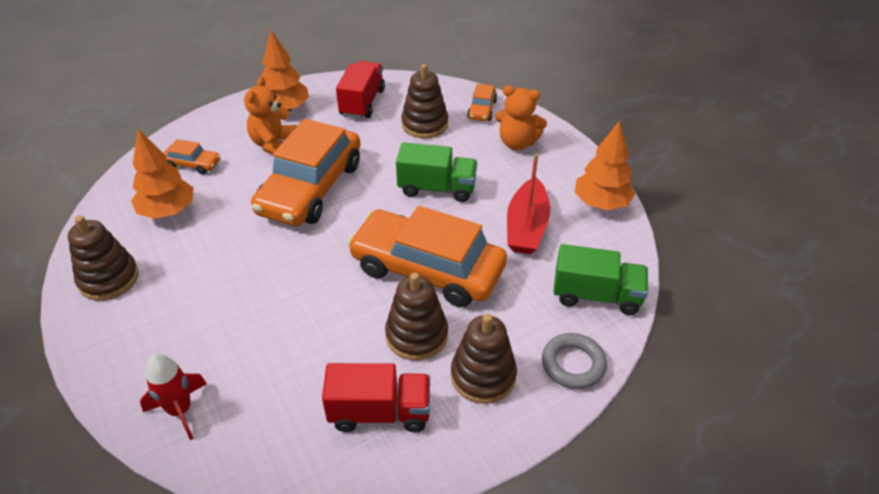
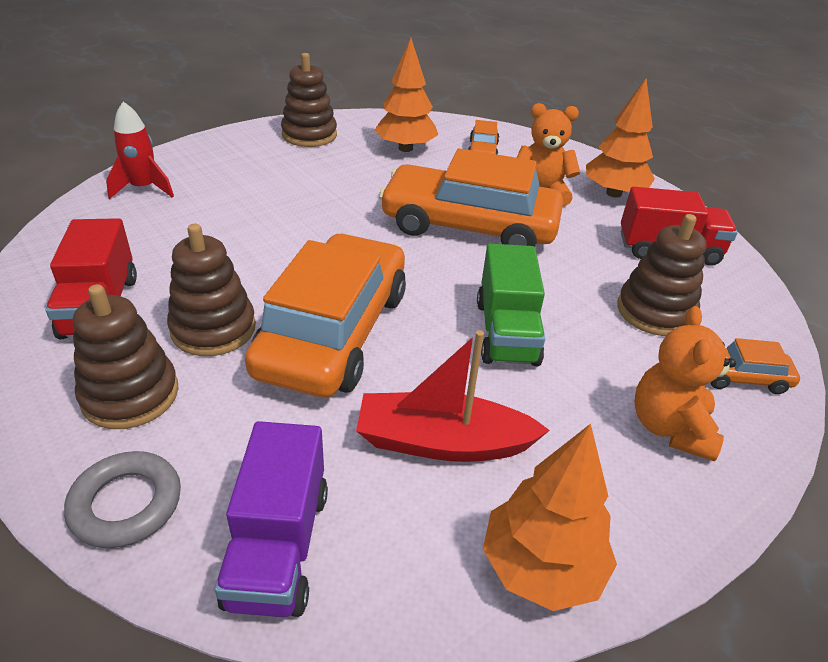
camera: 80 degrees right, 5 degrees down
green truck [553,244,648,315] -> purple truck [215,421,328,617]

